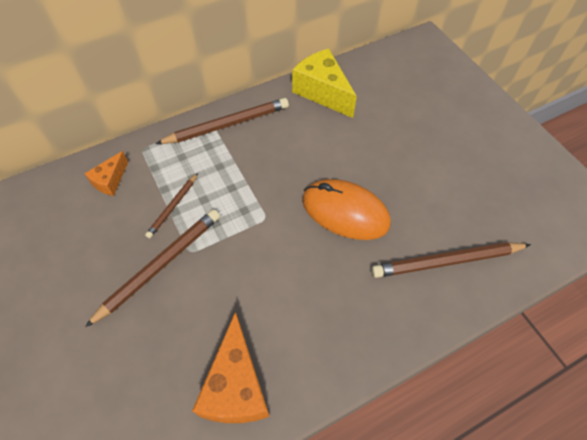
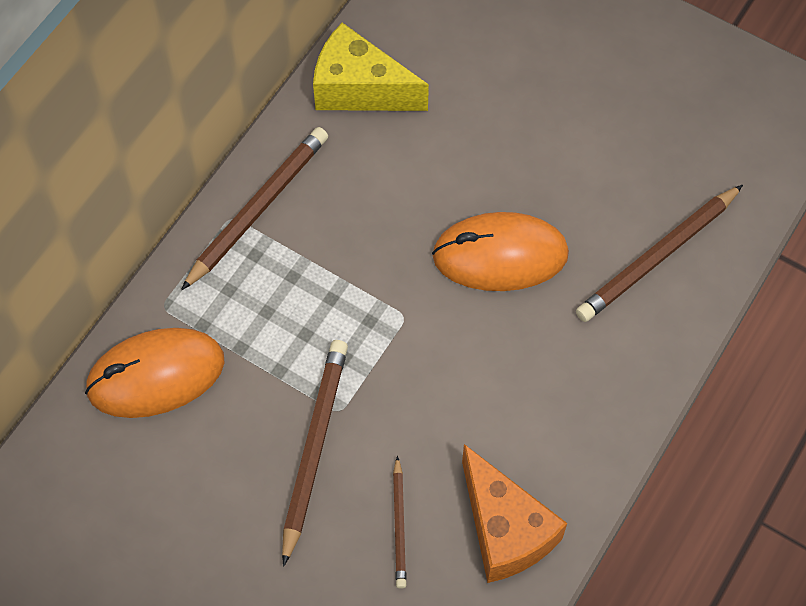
camera: 30 degrees left, 5 degrees up
orange cheese [84,151,128,196] -> orange mouse [85,328,225,418]
brown pencil [145,173,198,238] -> brown pencil moved to [393,456,407,589]

